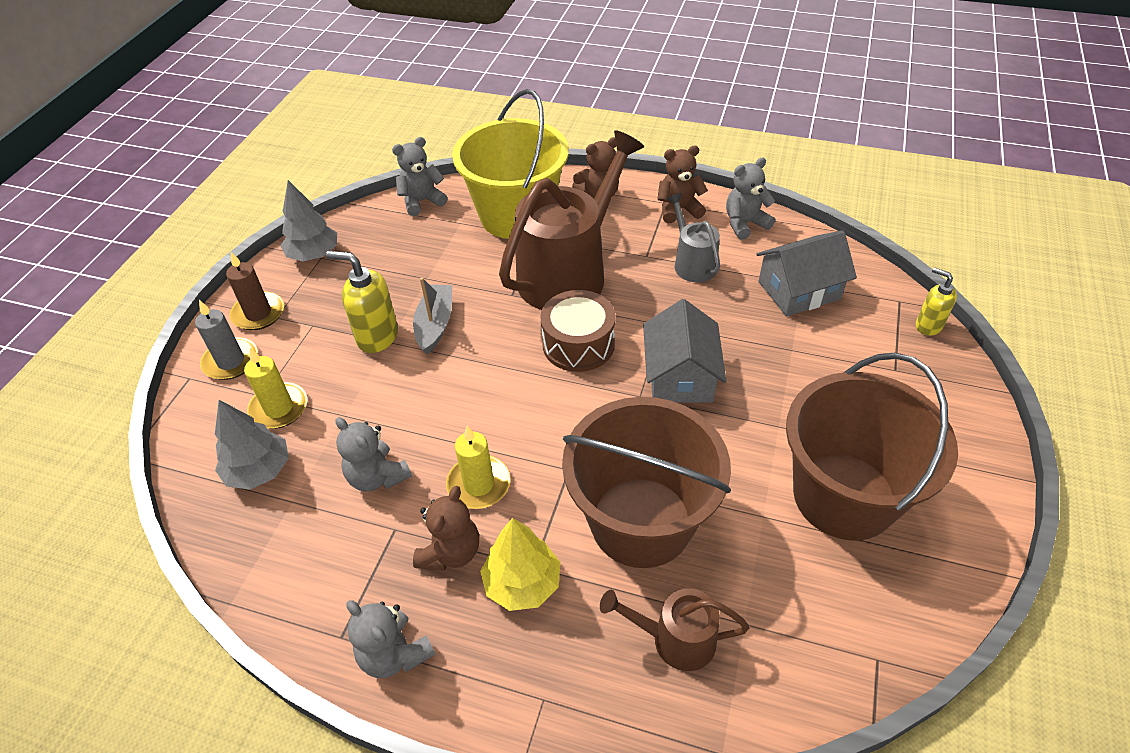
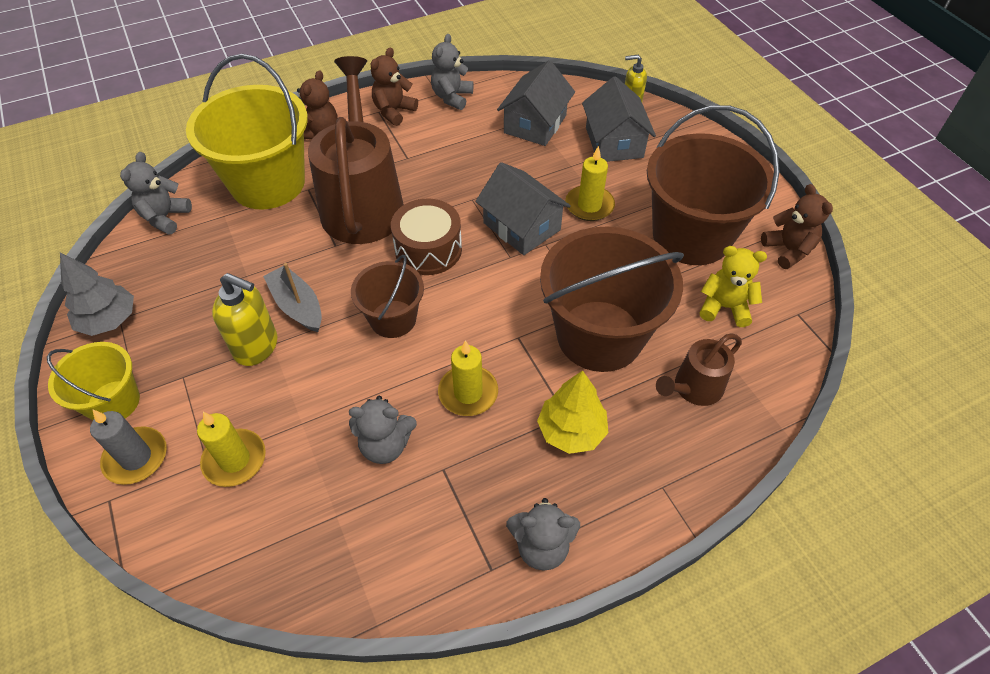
camera: 45 degrees left, 5 degrees up
grey tree [215,400,289,490] -> none
brown candle [226,252,284,330] -> yellow bucket [47,342,140,420]
yellow soap dispenser [326,251,398,353] -> yellow soap dispenser turned 135 degrees counterclockwise [212,273,277,366]
brown teddy bear [413,486,479,571] -> brown teddy bear moved to [761,184,833,269]
grey watering can [667,193,720,282] -> none
none -> brown bucket [351,255,424,338]
none -> yellow candle [565,146,615,221]
none -> grey house [582,76,656,162]
none -> yellow teddy bear [700,246,767,327]

